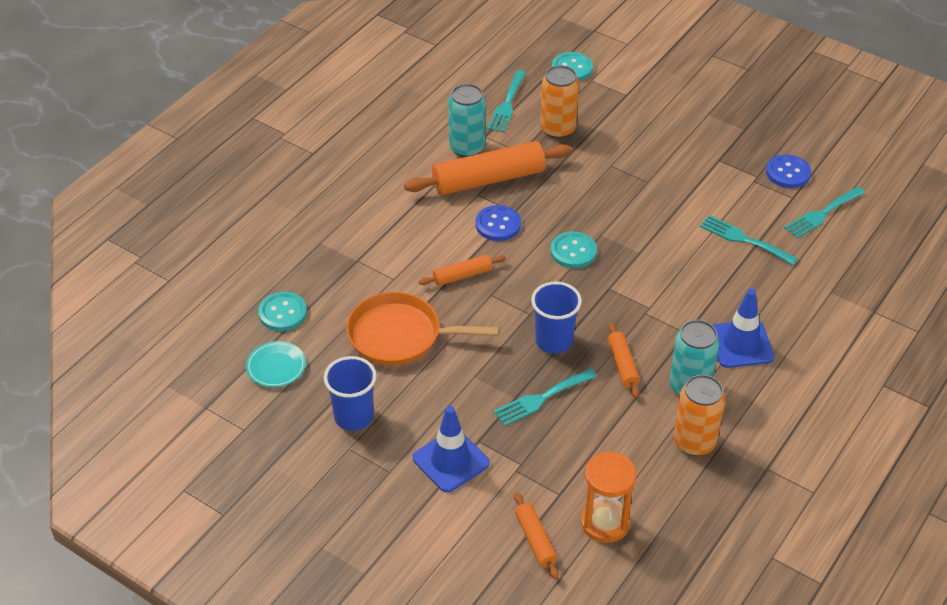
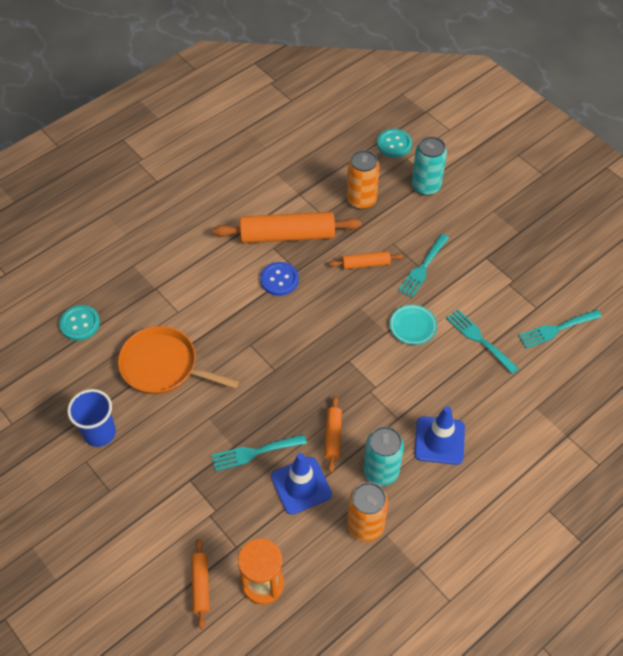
camera: 15 degrees right, 10 degrees up
turquoise plate [246,341,306,387] -> turquoise plate moved to [390,305,437,345]
blue traffic cone [413,406,490,493] -> blue traffic cone moved to [271,453,332,515]
orange rolling pin [419,255,506,286] -> orange rolling pin moved to [329,251,403,269]
turquoise can [448,84,486,157] -> turquoise can moved to [412,136,447,196]
turquoise fork [487,70,526,133] -> turquoise fork moved to [398,234,449,298]
blue cup [531,282,582,354] -> none
turquoise button [550,231,597,268] -> none
blue button [766,154,811,188] -> none

